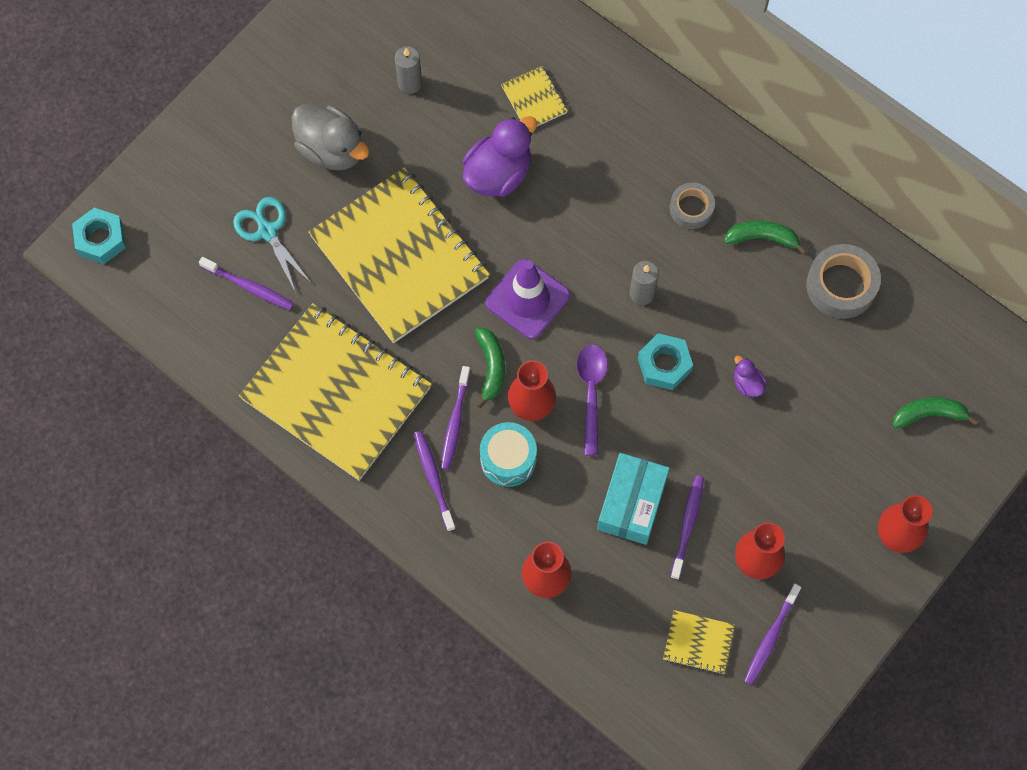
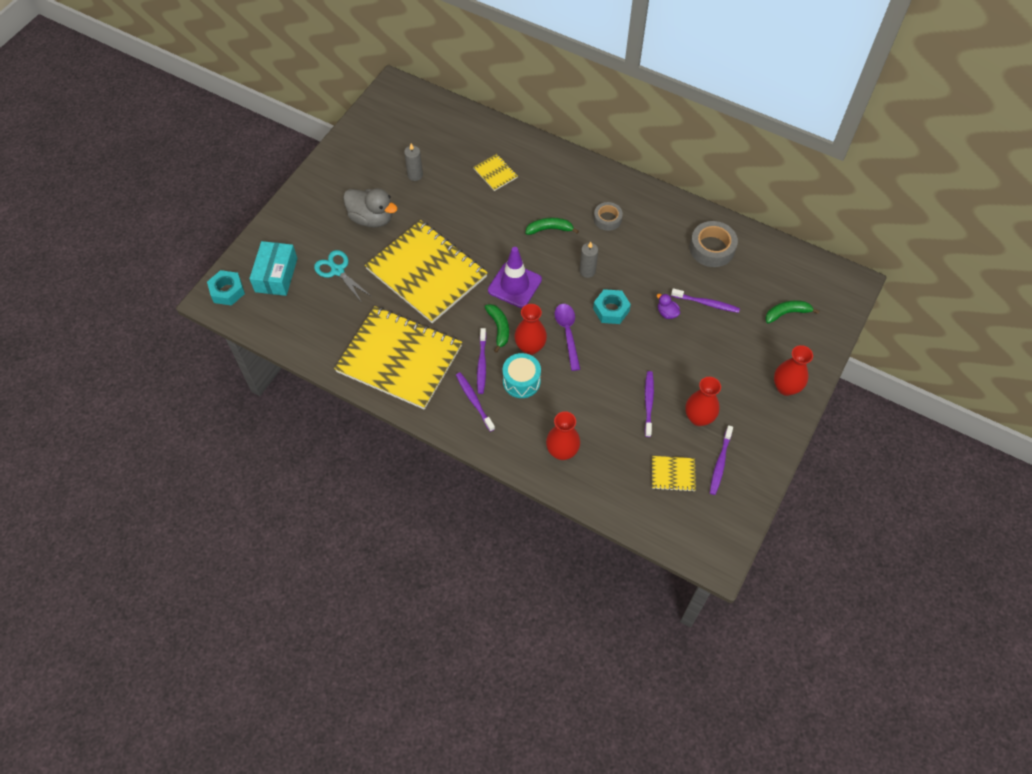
camera: 10 degrees left, 10 degrees down
purple toothbrush [199,257,294,310] -> purple toothbrush moved to [671,288,740,313]
purple duck [462,116,537,197] -> none
turquoise box [597,453,670,545] -> turquoise box moved to [249,241,297,296]
green banana [724,221,807,254] -> green banana moved to [525,218,579,235]

